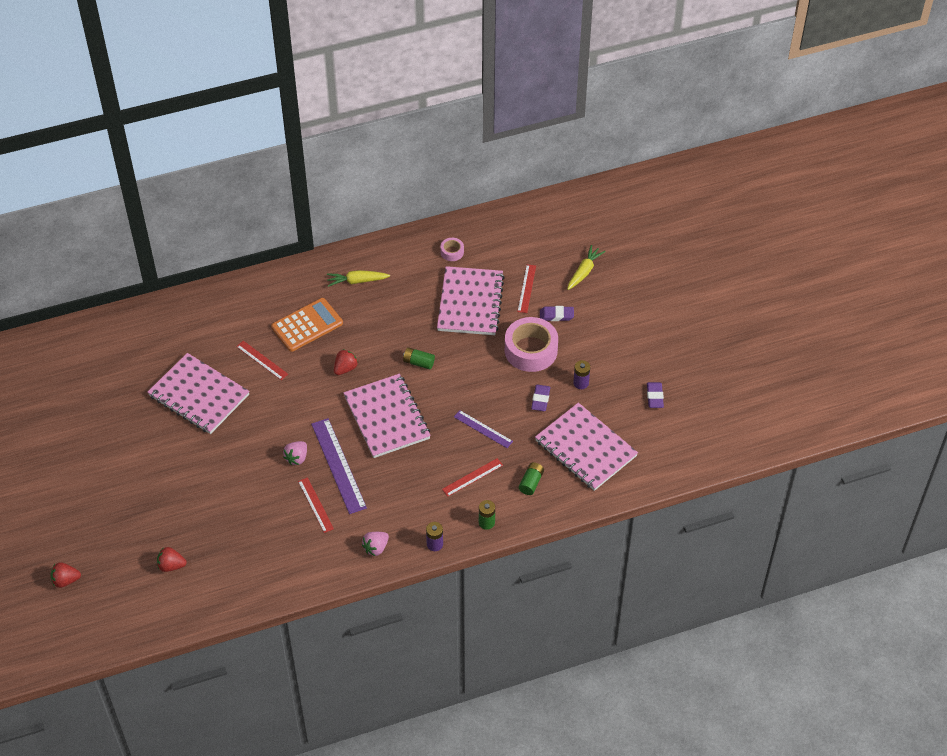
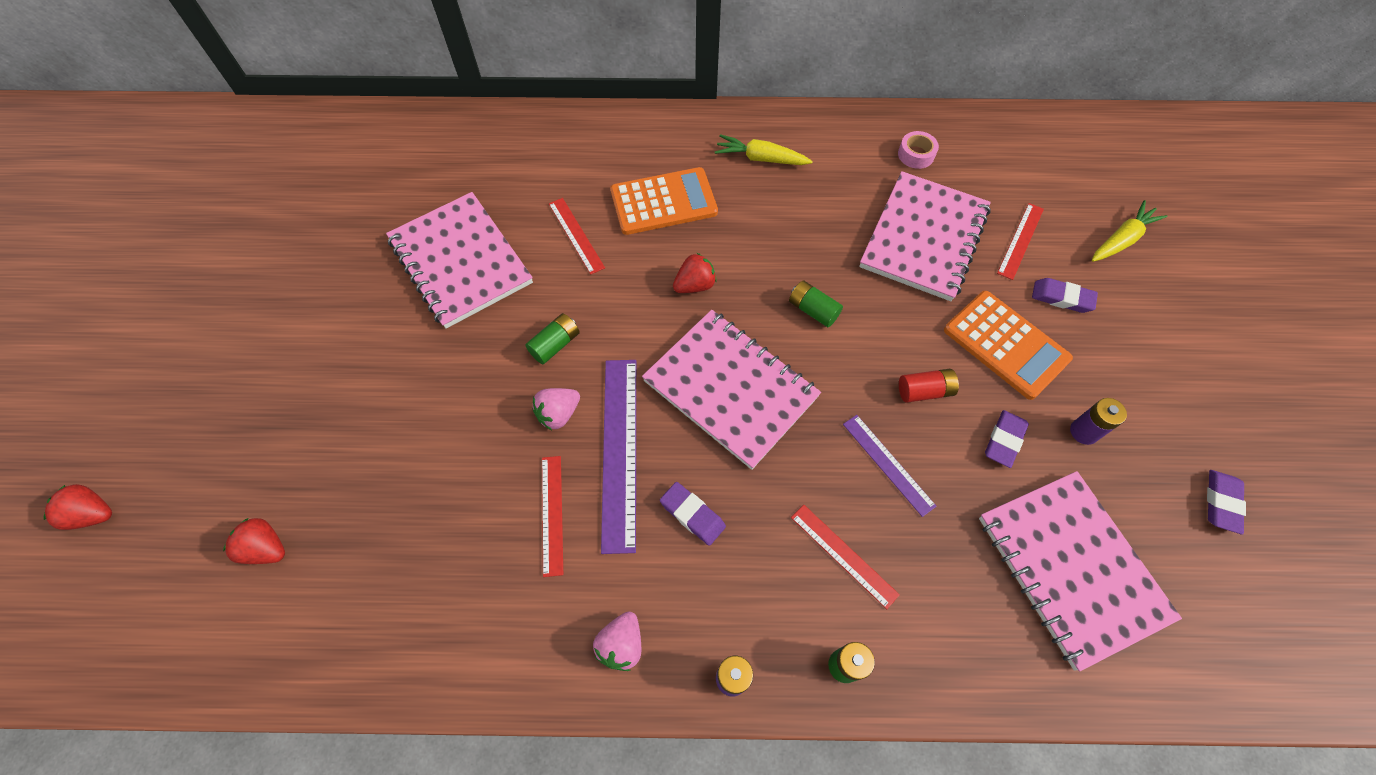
camera: 20 degrees right, 10 degrees up
pink notebook [343,374,431,458] -> pink notebook turned 45 degrees counterclockwise [642,310,821,470]
pink strawberry [362,532,389,556] -> pink strawberry turned 45 degrees counterclockwise [593,612,641,671]
red ruler [442,458,503,497] -> red ruler turned 60 degrees clockwise [791,505,900,609]
pink tape [505,317,558,372] -> orange calculator [944,291,1073,400]
green battery [519,462,544,495] -> green battery moved to [525,313,580,364]
none -> purple eraser [660,482,726,546]
none -> red battery [899,369,959,403]

